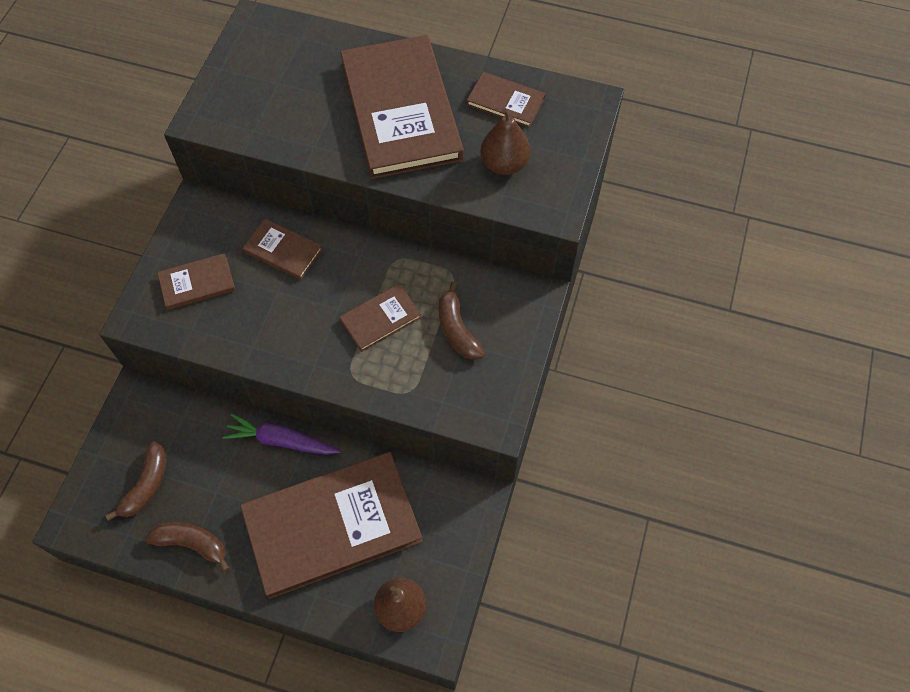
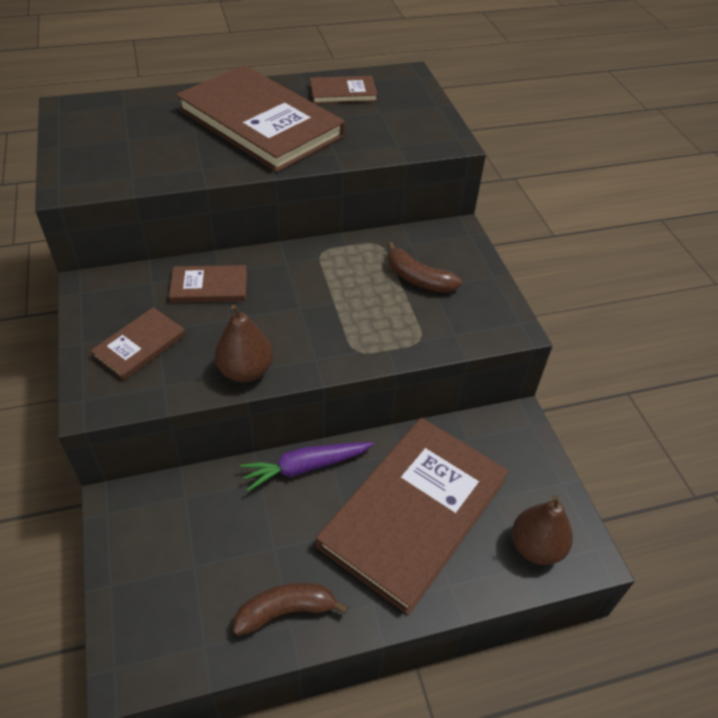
camera: 35 degrees left, 15 degrees down
brown banana [105,441,167,521] -> none
brown book [340,284,422,352] -> none
brown pear [480,108,531,175] -> brown pear moved to [215,304,273,382]

